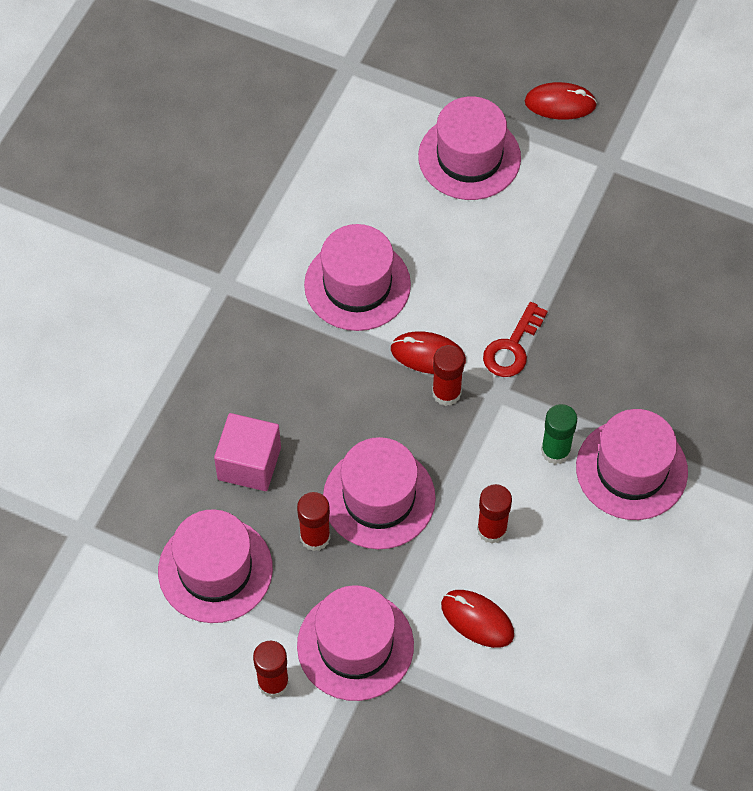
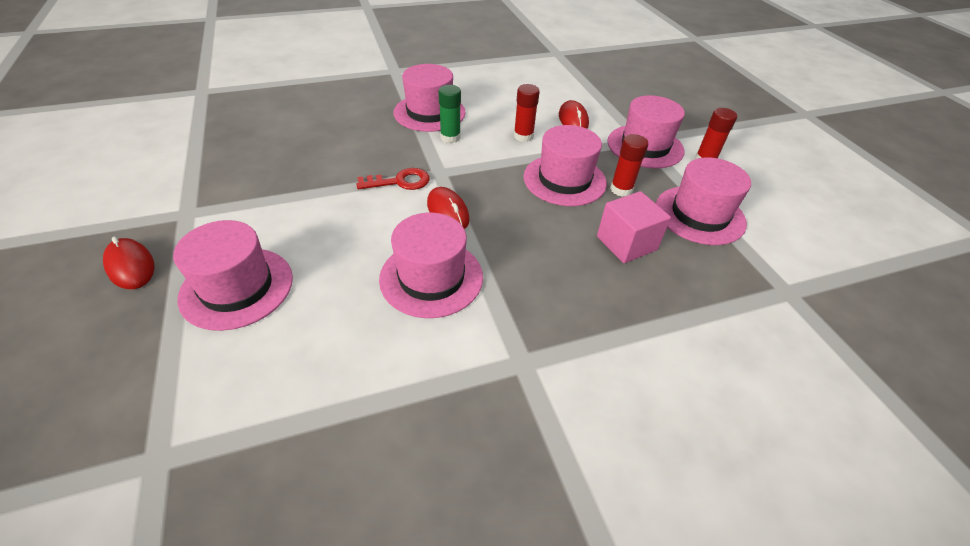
camera: 135 degrees left, 15 degrees down
red glue stick [432,345,465,406] -> none

